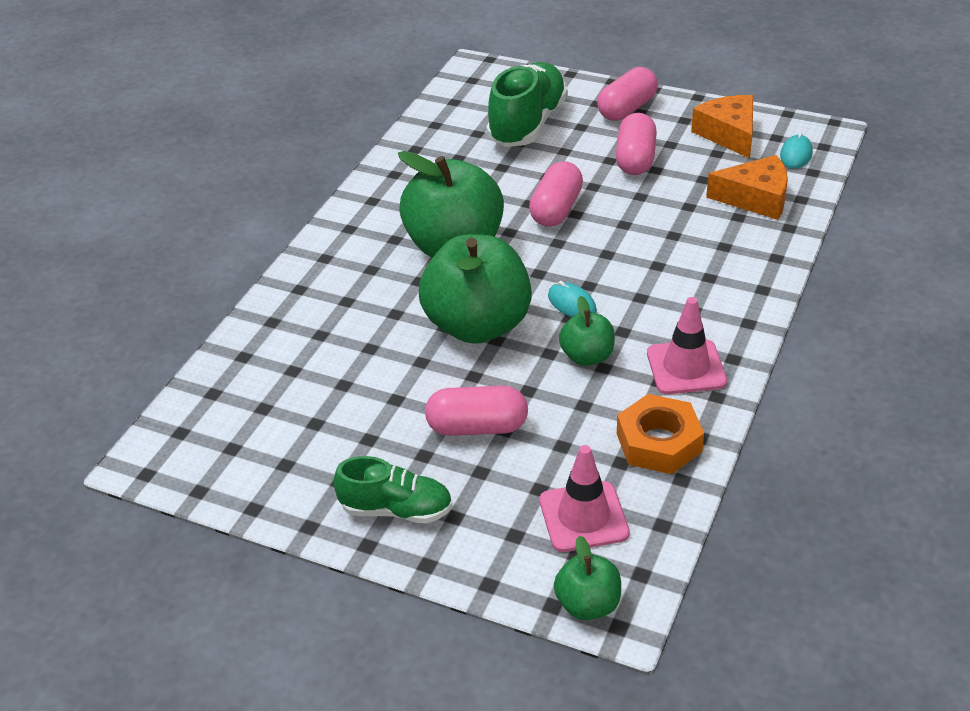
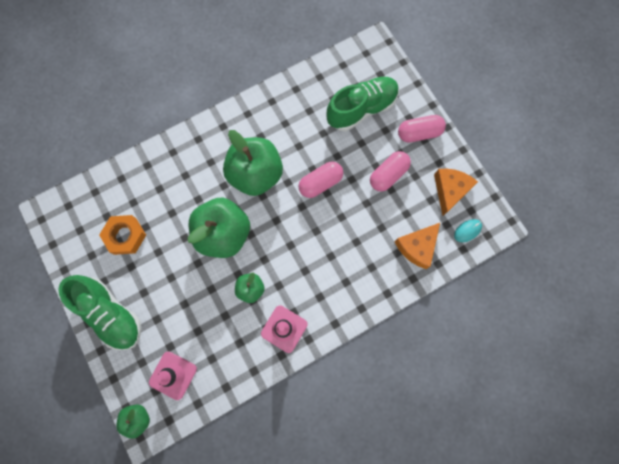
camera: 35 degrees right, 35 degrees up
green shoe [334,456,452,523] -> green shoe [58,275,141,350], size x1.61
pink capsule [425,386,528,436] -> none
turquoise mouse [548,281,597,317] -> none
orange nut [617,394,704,474] -> orange nut moved to [99,215,146,255]
orange cheese [706,155,788,220] -> orange cheese turned 90 degrees clockwise [395,223,440,269]

